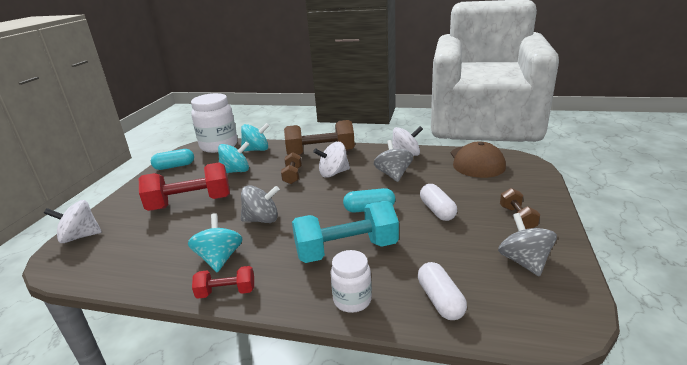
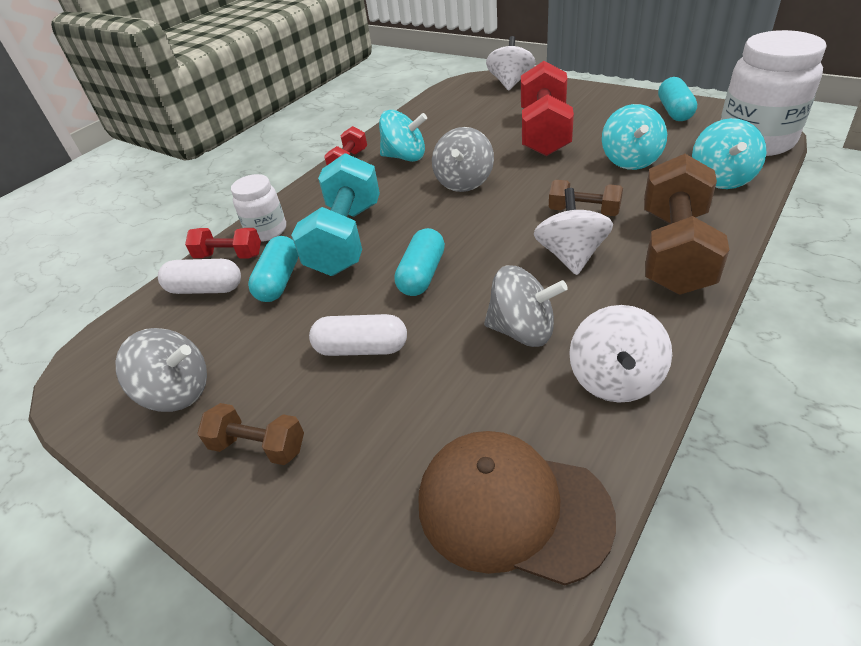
camera: 115 degrees right, 15 degrees up
none -> red dumbbell [185,228,261,258]
none -> turquoise capsule [248,236,298,302]

